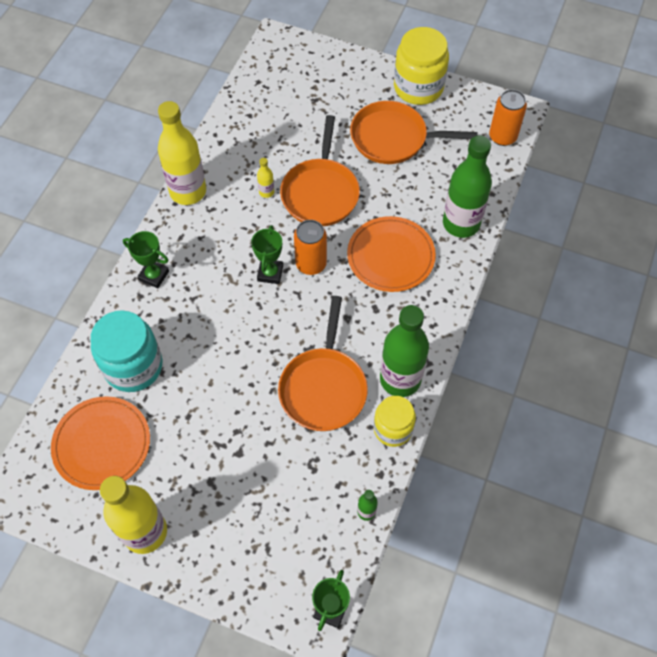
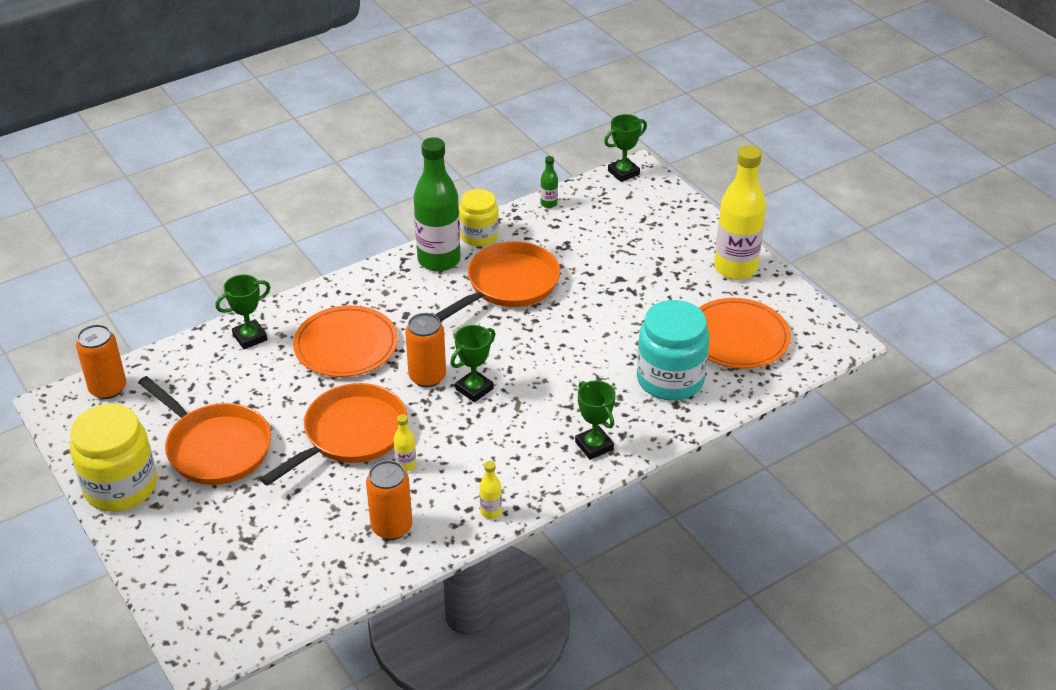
camera: 145 degrees left, 20 degrees down
yellow bottle [158,101,206,205] -> yellow bottle [480,461,502,519], size x0.41
green bottle [443,135,492,238] -> green trophy [215,275,271,349]
none -> orange can [366,460,412,540]

